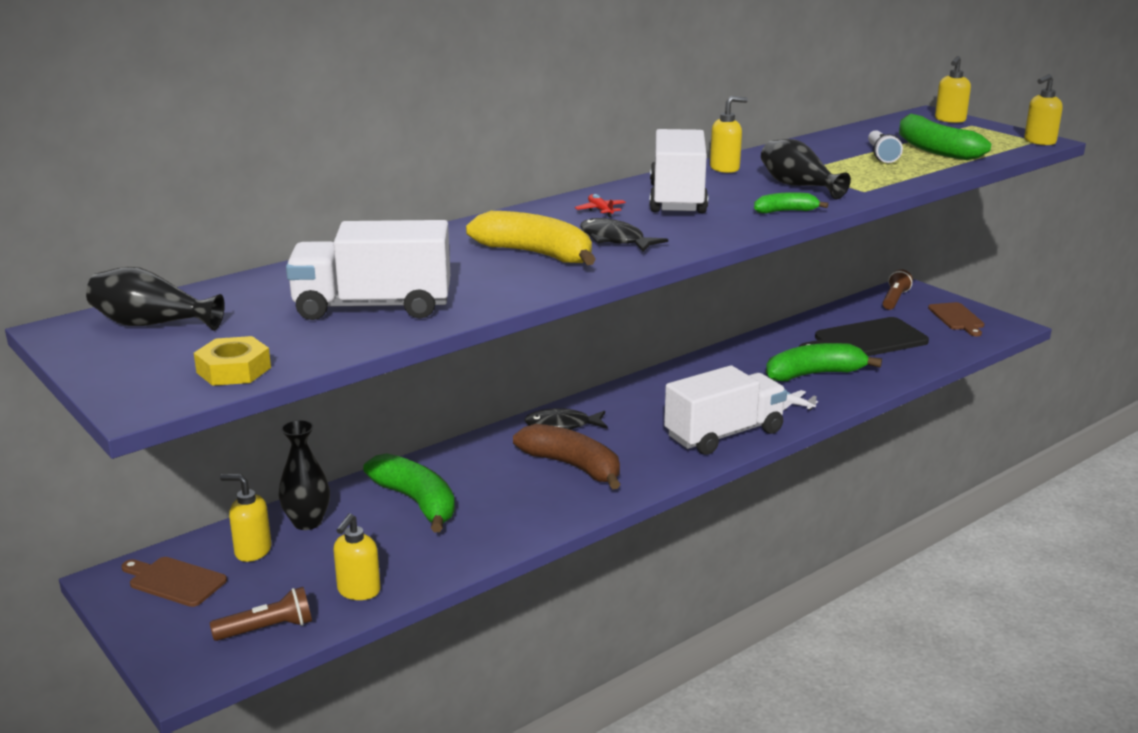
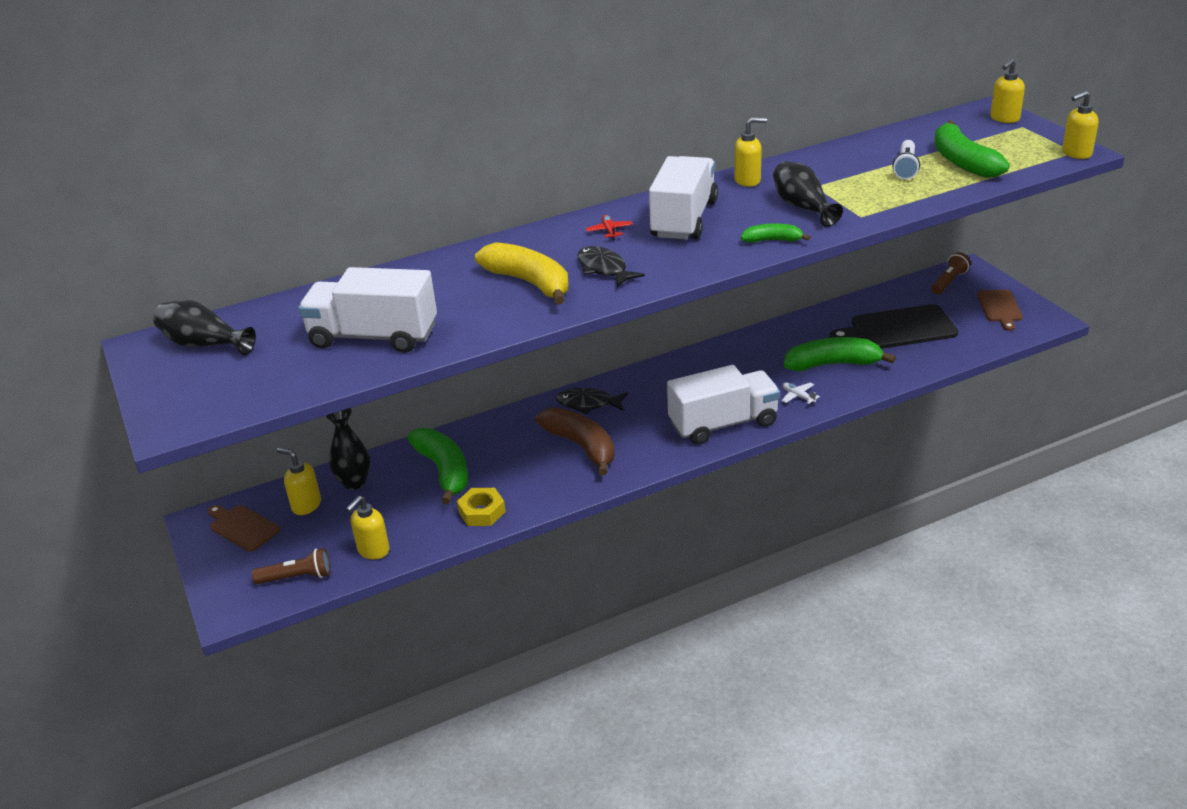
camera: 15 degrees right, 10 degrees up
yellow nut [194,336,271,386] -> yellow nut moved to [457,488,506,526]

